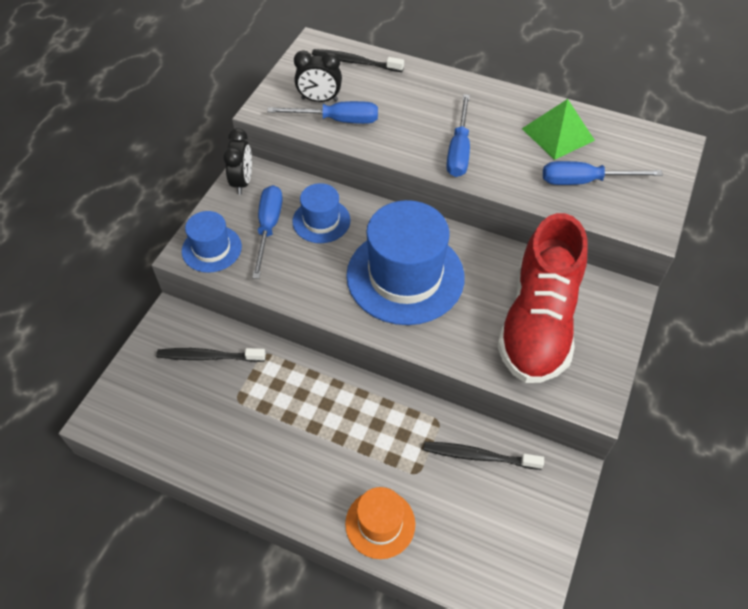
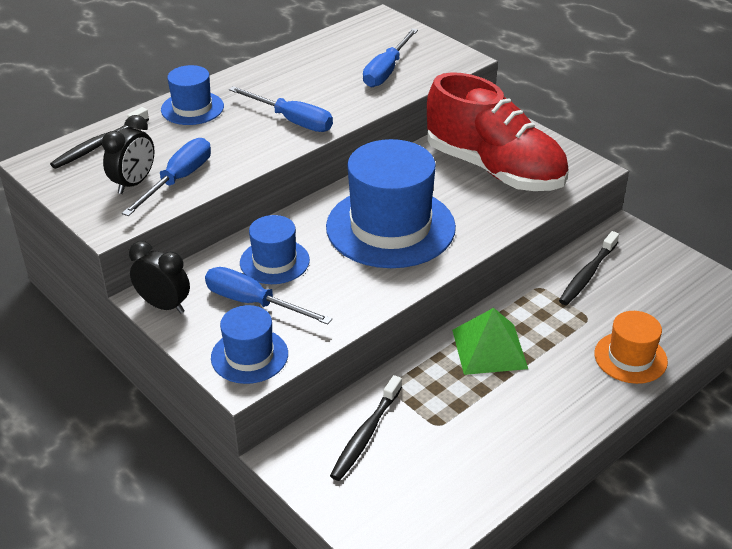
camera: 65 degrees left, 15 degrees down
green pyramid [522,99,595,160] -> green pyramid moved to [452,308,528,375]
none -> blue hat [161,65,224,125]

